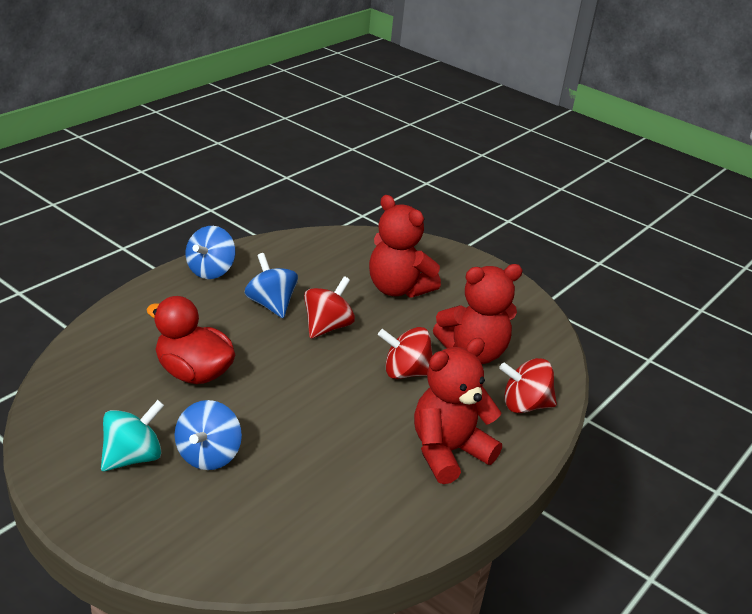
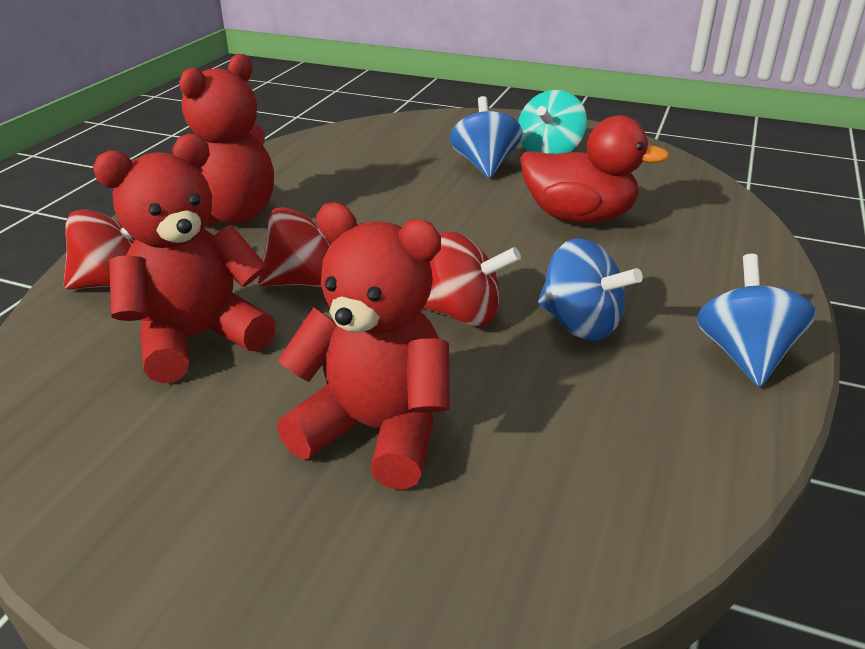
camera: 165 degrees right, 0 degrees up
red spinning top [304,276,355,339] -> red spinning top turned 90 degrees counterclockwise [423,232,521,327]

